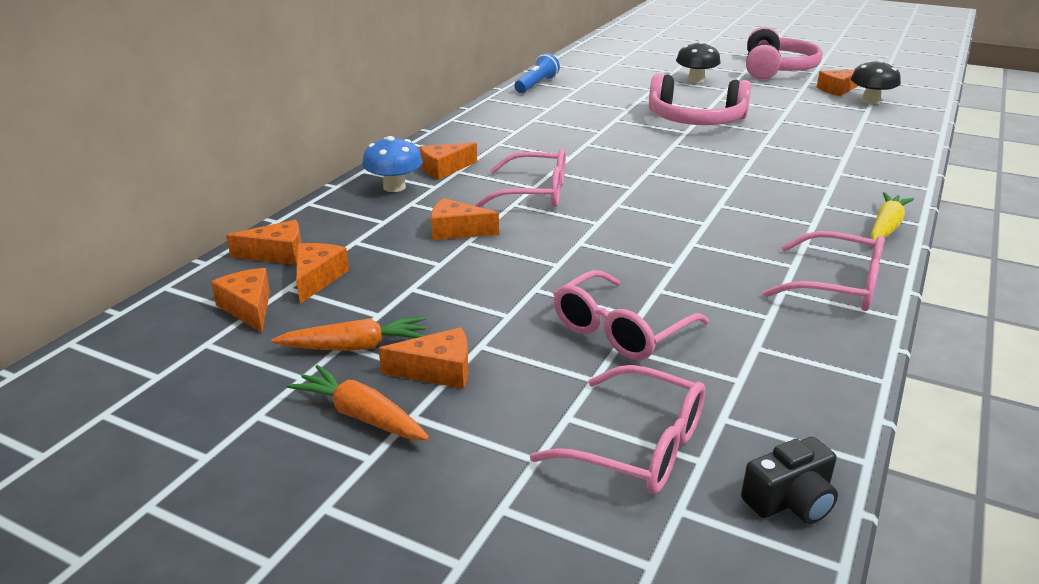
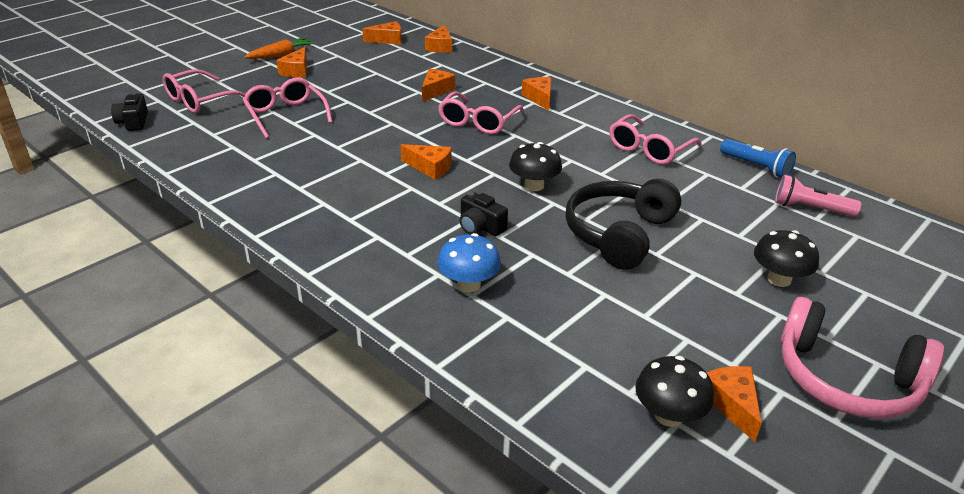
camera: 105 degrees right, 5 degrees up
orange carrot [272,316,426,351] -> none
orange cheese [296,243,349,304] -> orange cheese moved to [401,144,452,180]
blue mushroom [362,136,423,192] -> blue mushroom moved to [437,233,501,292]
pink headphones [649,74,751,125] -> black headphones [565,179,681,270]
pink glasses [762,231,884,311] -> pink glasses moved to [609,114,702,164]
yellow carrot [871,192,914,240] -> none
none -> black camera [460,192,508,236]
none -> black mushroom [509,142,562,191]
none -> pink flashlight [775,175,861,217]

